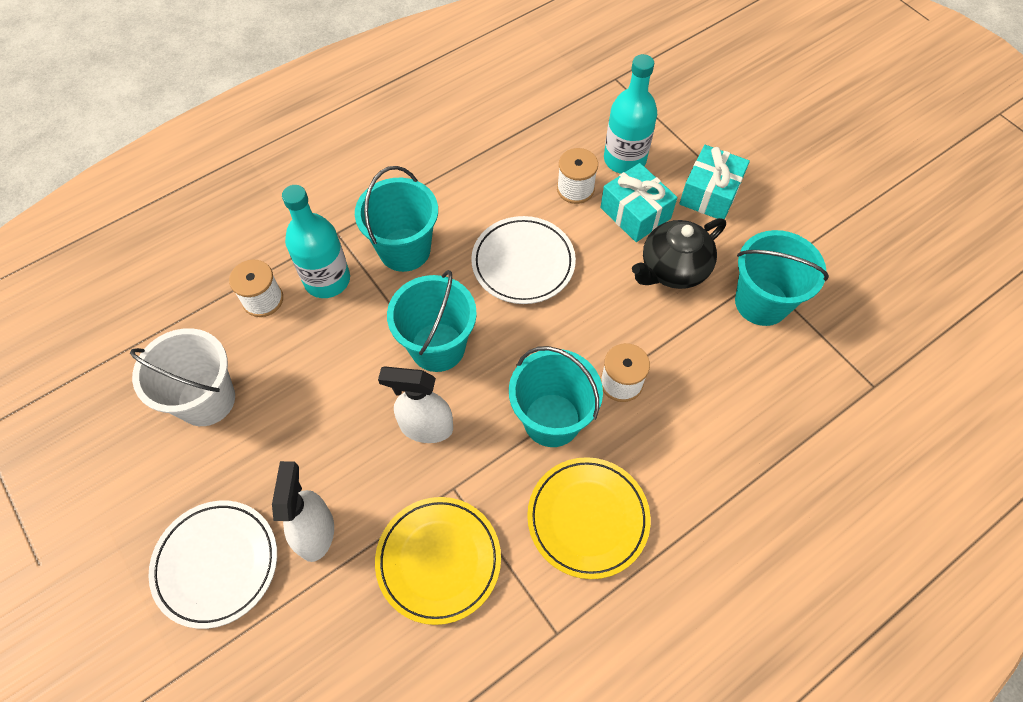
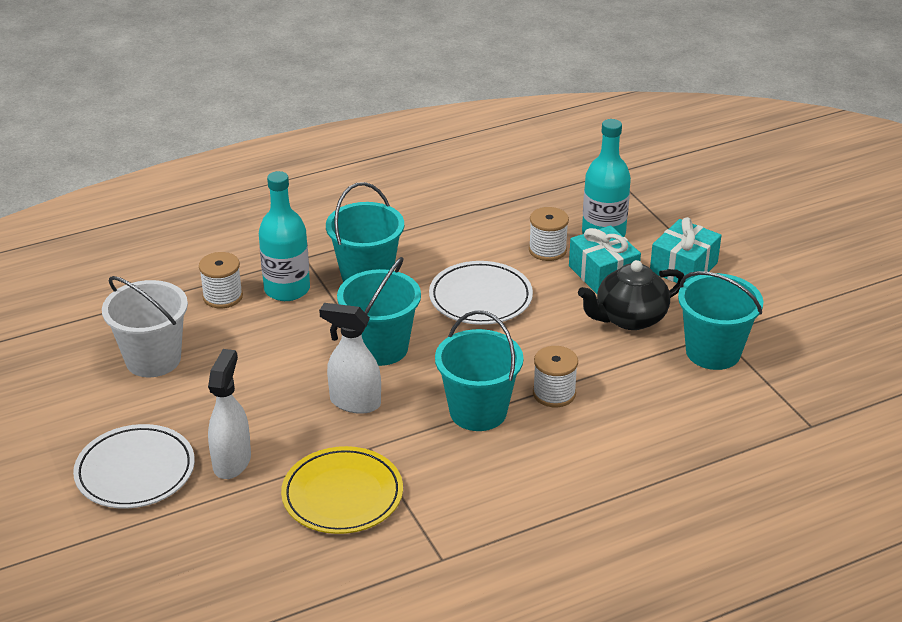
camera: 10 degrees right, 25 degrees down
yellow plate [527,457,651,579] -> none

